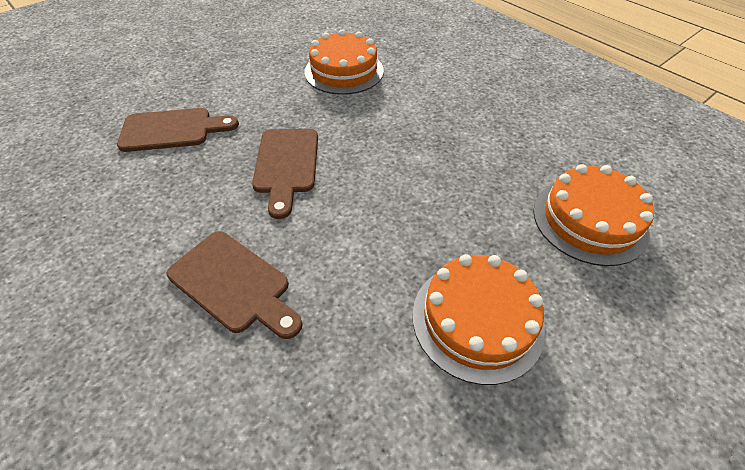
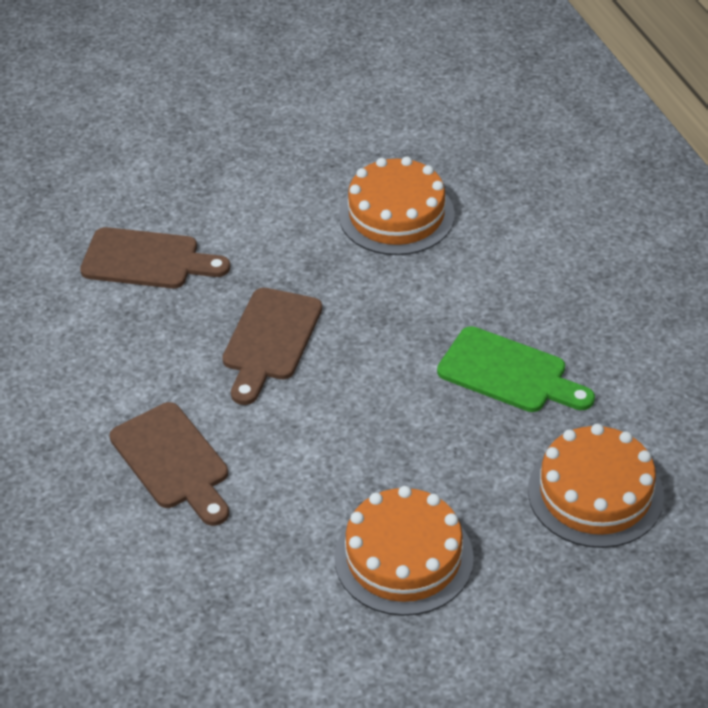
camera: 20 degrees right, 5 degrees down
none -> green cutting board [437,326,595,412]

